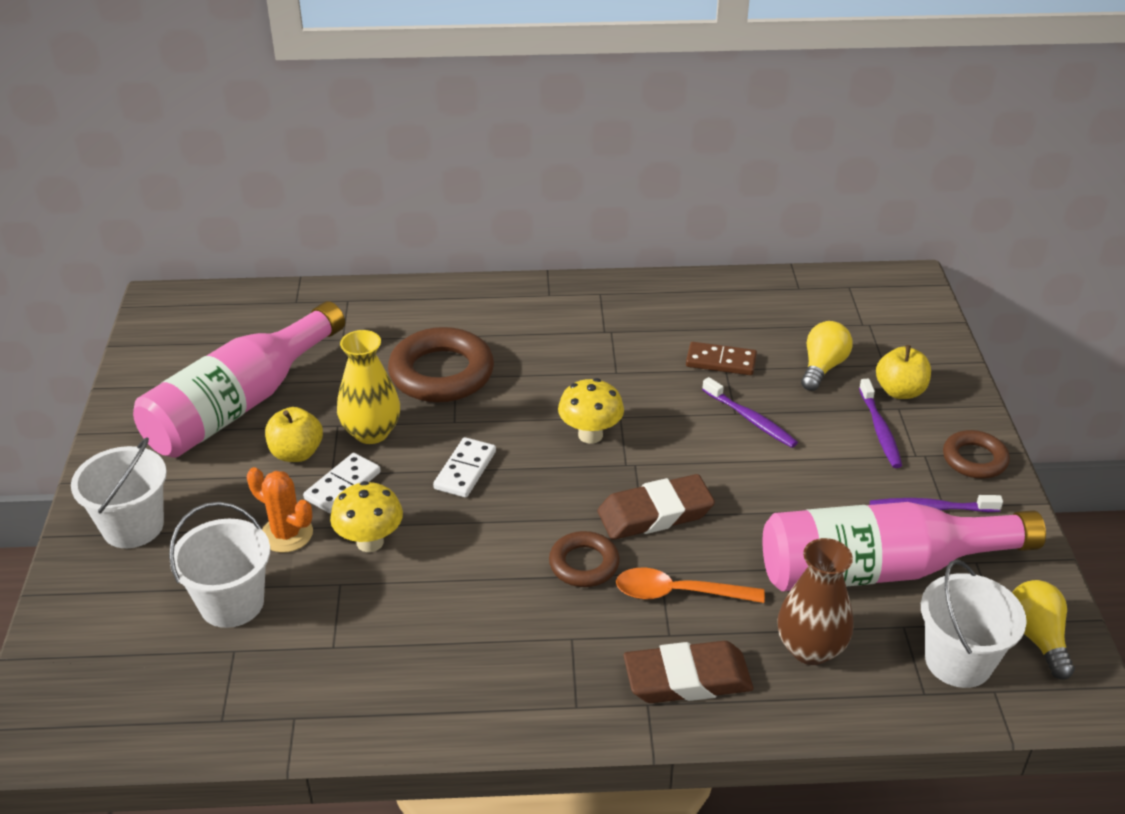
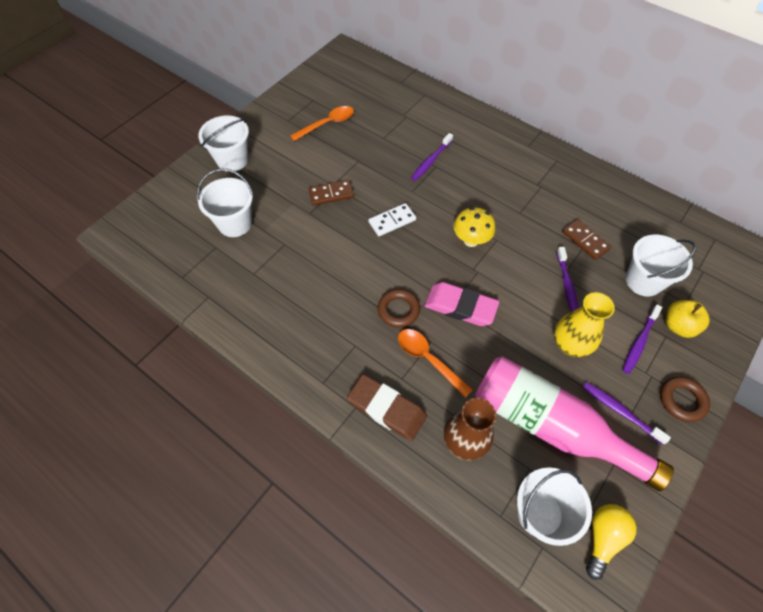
camera: 40 degrees right, 20 degrees up
pink bottle [133,301,345,458] -> orange spoon [290,106,354,141]
orange cactus [247,467,313,553] -> none
yellow apple [265,407,323,462] -> none
white domino [303,453,381,514] -> brown domino [308,180,354,206]
yellow mushroom [330,481,403,552] -> none
yellow vase [337,330,400,444] -> yellow vase moved to [554,292,615,357]
brown ring [388,327,494,402] -> purple toothbrush [411,133,453,181]
brown eraser [597,474,715,540] -> pink eraser [425,282,499,326]
yellow light bulb [801,321,853,391] -> white bucket [626,234,696,297]

